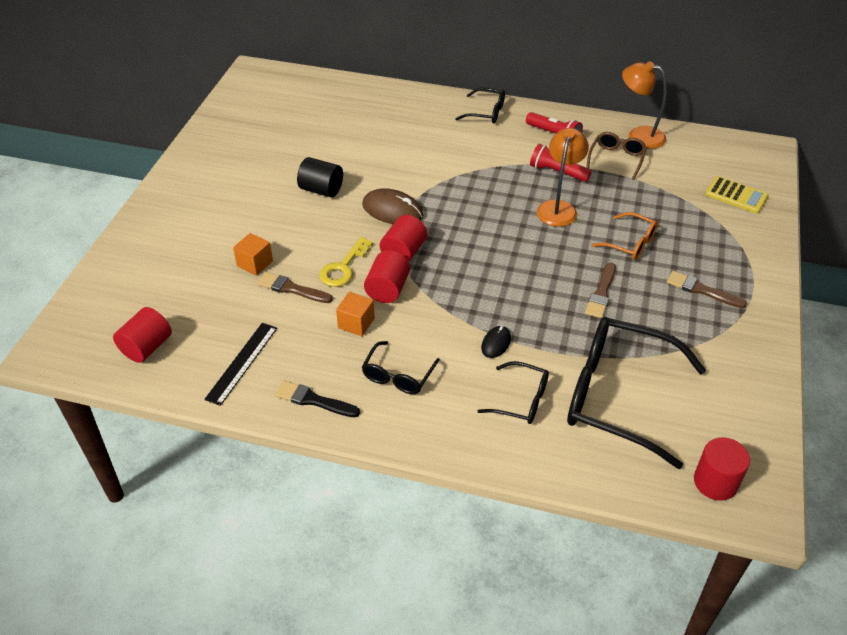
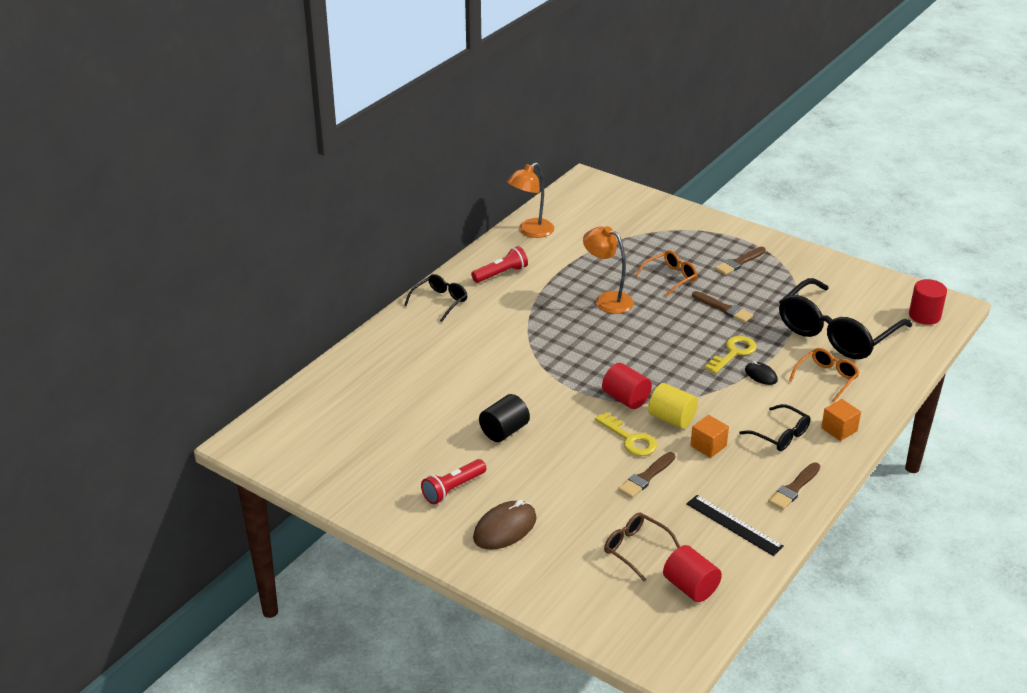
camera: 70 degrees left, 10 degrees down
orange cube [233,233,273,276] -> orange cube moved to [821,399,861,441]
black brush [275,381,360,417] -> brown brush [768,462,820,510]
brown mouse [362,188,423,224] -> brown mouse moved to [473,500,537,550]
red cylinder [364,250,410,303] -> yellow cylinder [648,383,698,429]
black glasses [478,361,549,424] -> orange glasses [789,348,860,402]
red flashlight [530,144,592,182] -> red flashlight moved to [421,459,486,504]
brown glasses [586,132,647,180] -> brown glasses moved to [604,512,680,582]
yellow calculator [705,176,768,213] -> none
none -> yellow key [705,336,757,374]

